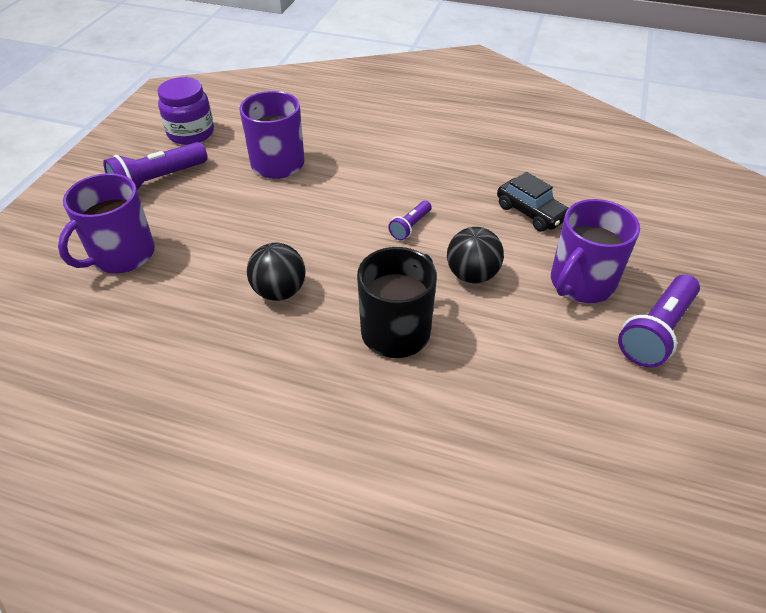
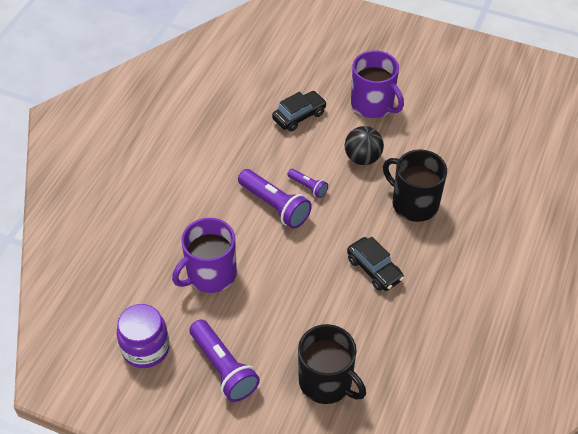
camera: 85 degrees left, 5 degrees up
purple mug [58,173,155,273] -> black mug [298,324,366,404]
black ball [247,243,306,301] -> black car [347,237,404,291]
purple flashlight [618,274,700,367] -> purple flashlight moved to [238,169,312,229]

